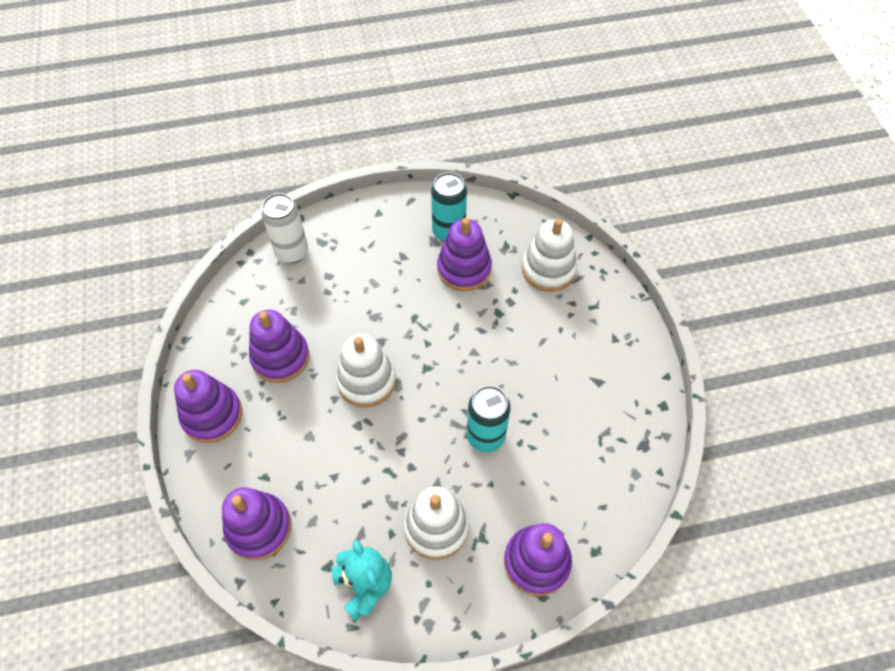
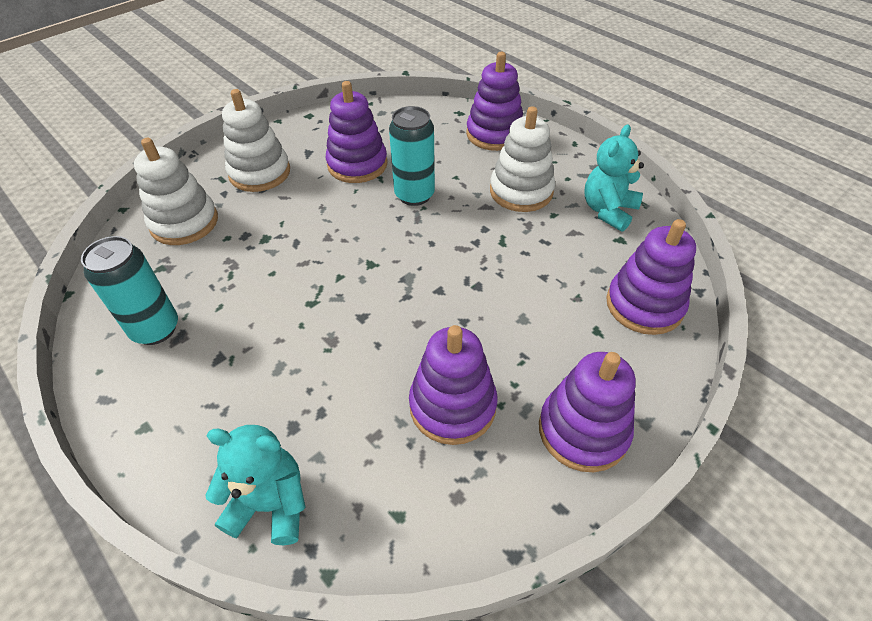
camera: 120 degrees left, 10 degrees down
white can [261,193,308,263] -> turquoise teddy bear [205,425,306,545]
white stacking toy [336,334,396,407] -> white stacking toy moved to [222,89,290,192]
purple stacking toy [437,218,492,291] -> purple stacking toy moved to [326,81,388,183]

